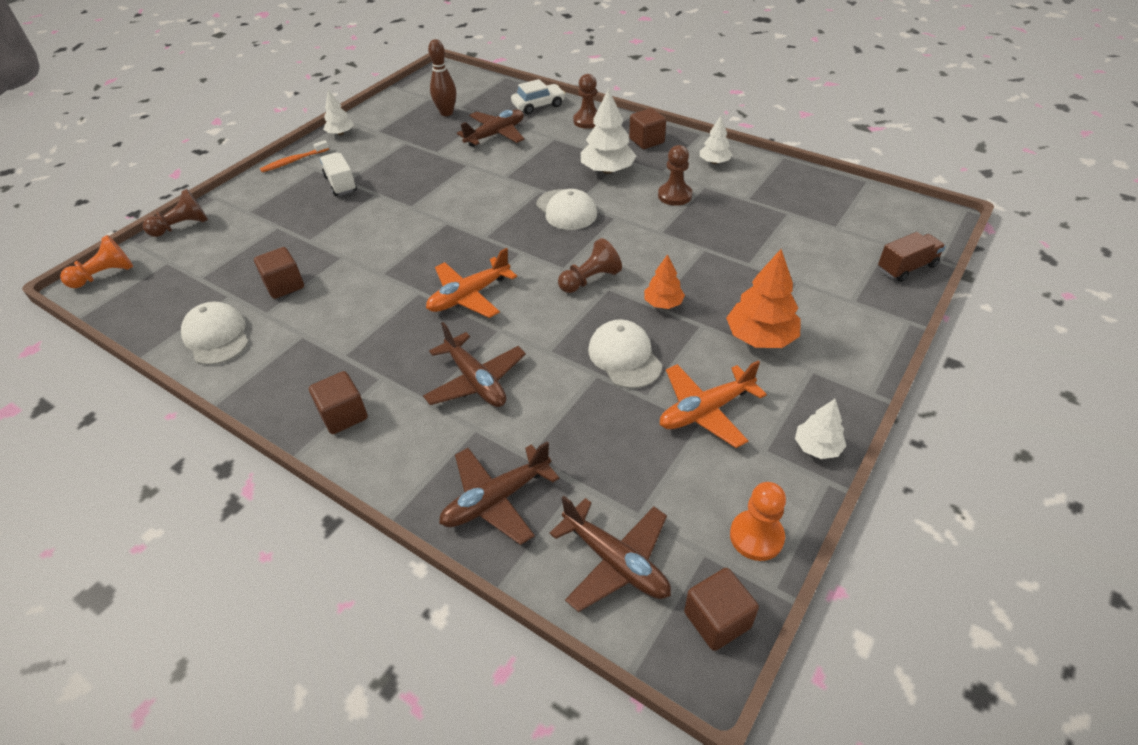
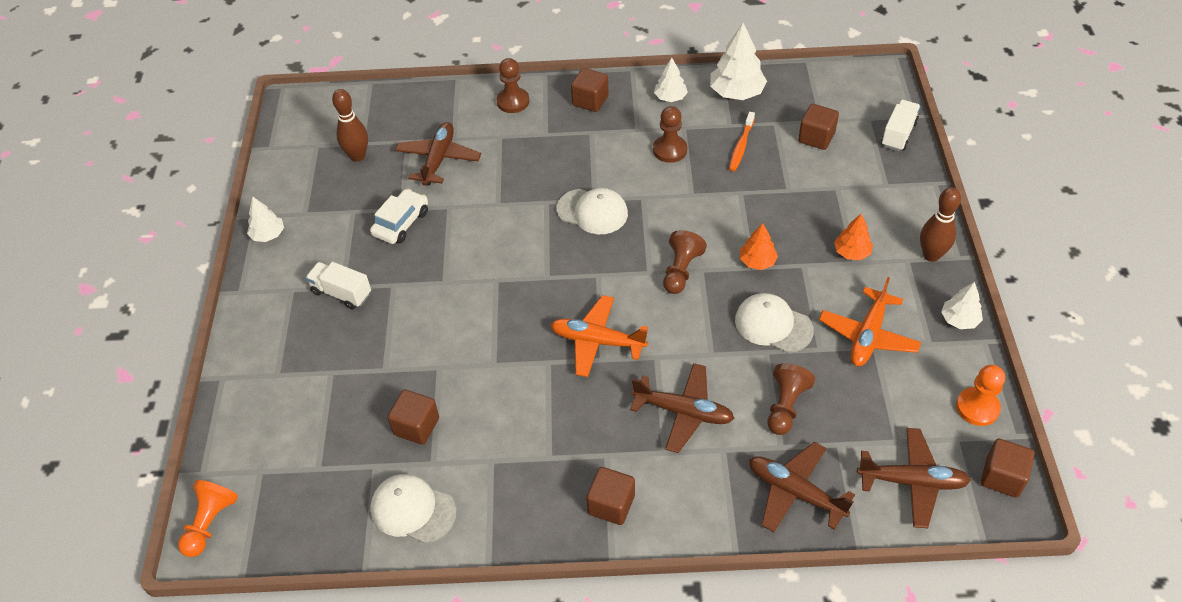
camera: 35 degrees left, 5 degrees up
brown pawn [143,189,208,237] -> brown pawn moved to [767,363,815,435]
orange toothbrush [260,140,329,172] -> orange toothbrush moved to [729,112,755,171]
orange plane [426,248,517,318] -> orange plane turned 90 degrees clockwise [551,295,648,377]
brown plane [439,442,560,545] -> brown plane turned 105 degrees clockwise [749,442,855,532]
white car [511,79,565,114] -> white car moved to [370,189,428,244]
white tree [581,88,636,174] -> white tree moved to [710,23,767,100]
orange tree [726,249,801,348] -> orange tree [834,214,873,260], size x0.59
brown truck [878,232,946,282] -> white truck [881,100,920,151]
none -> brown cube [798,104,839,150]
none -> brown bowling pin [920,187,961,262]

